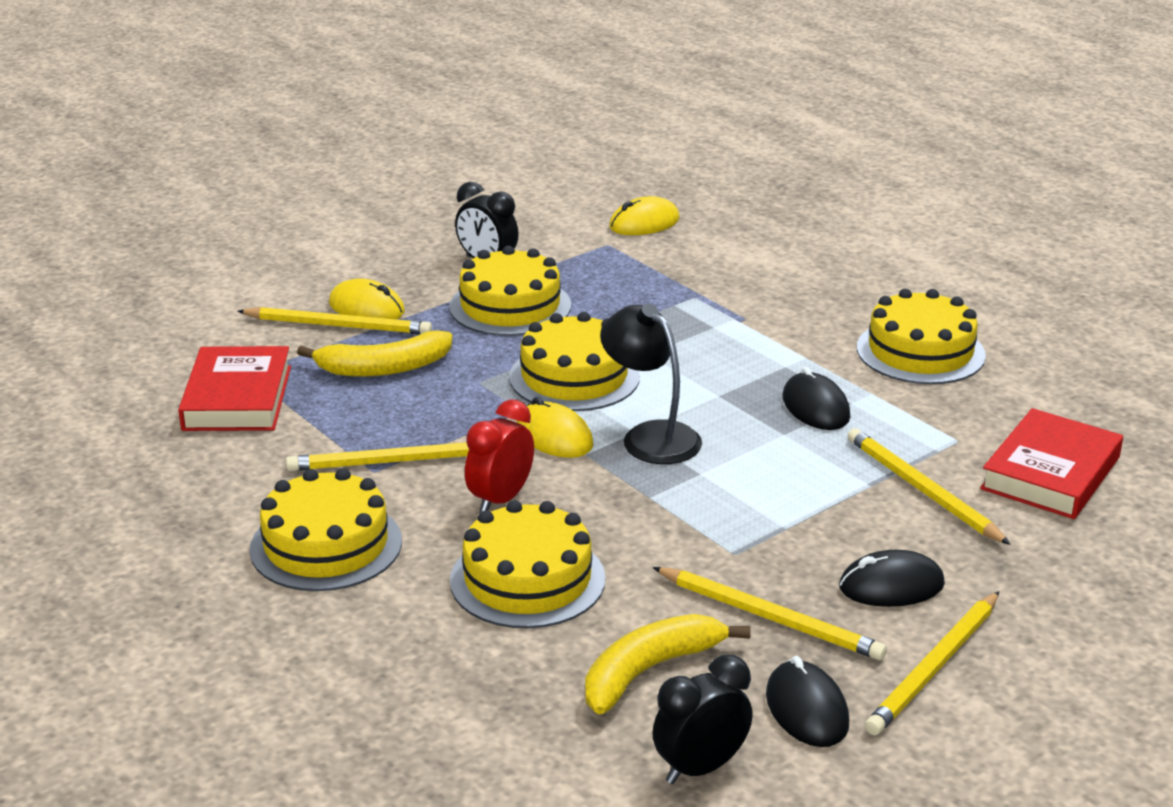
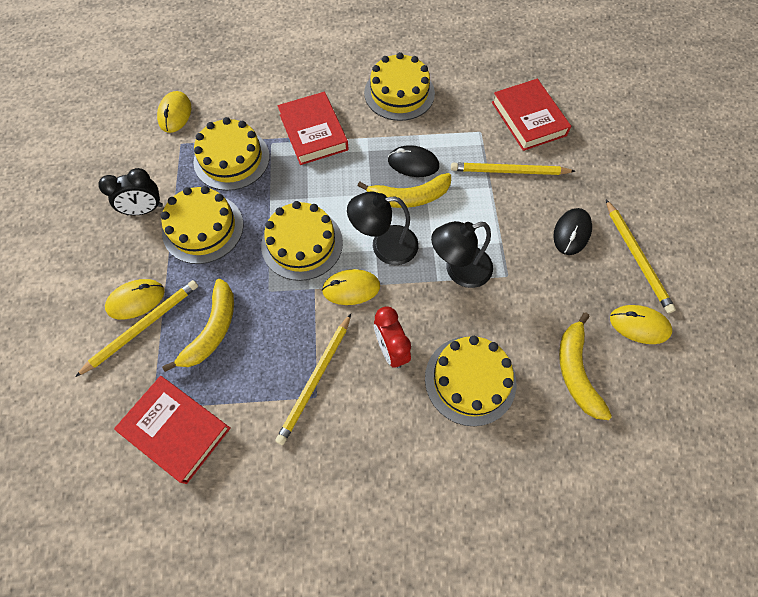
camera: 55 degrees left, 35 degrees up
yellow cake [249,468,402,591] -> yellow cake moved to [193,117,270,191]
black clock [652,655,753,784] -> none
yellow pencil [653,567,887,660] -> none
black mouse [766,656,849,747] -> yellow mouse [610,305,673,344]
none -> red book [277,92,348,165]
none -> yellow banana [357,173,451,208]
none -> black lamp [431,221,493,288]

